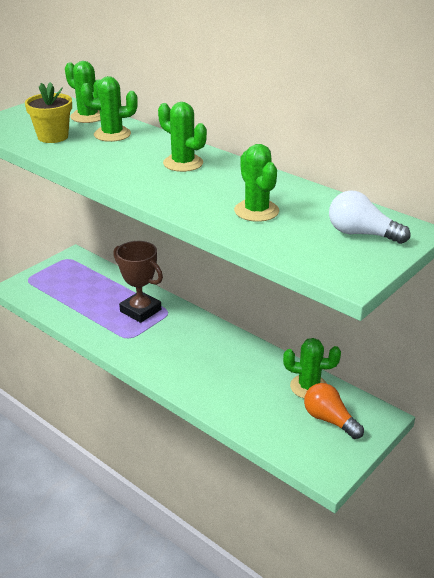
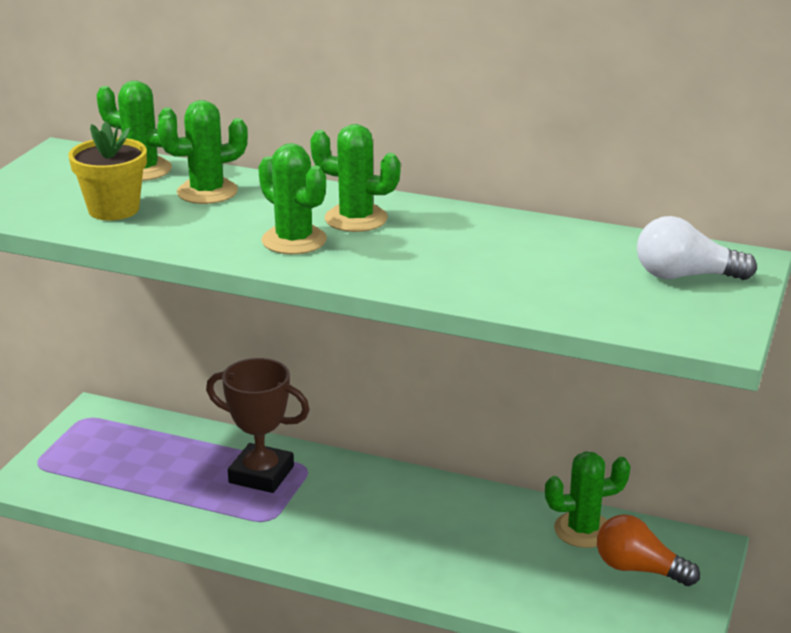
camera: 20 degrees left, 5 degrees down
green cactus [234,144,279,222] -> green cactus moved to [258,143,327,254]

